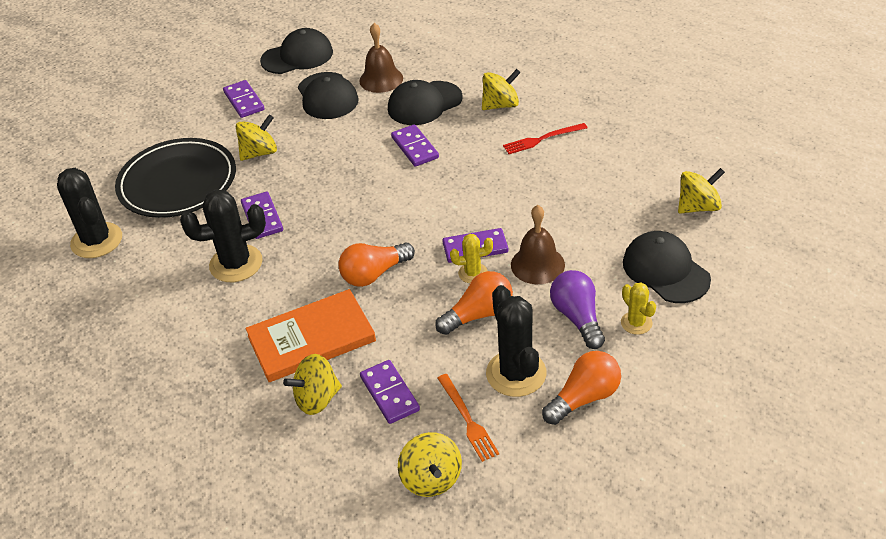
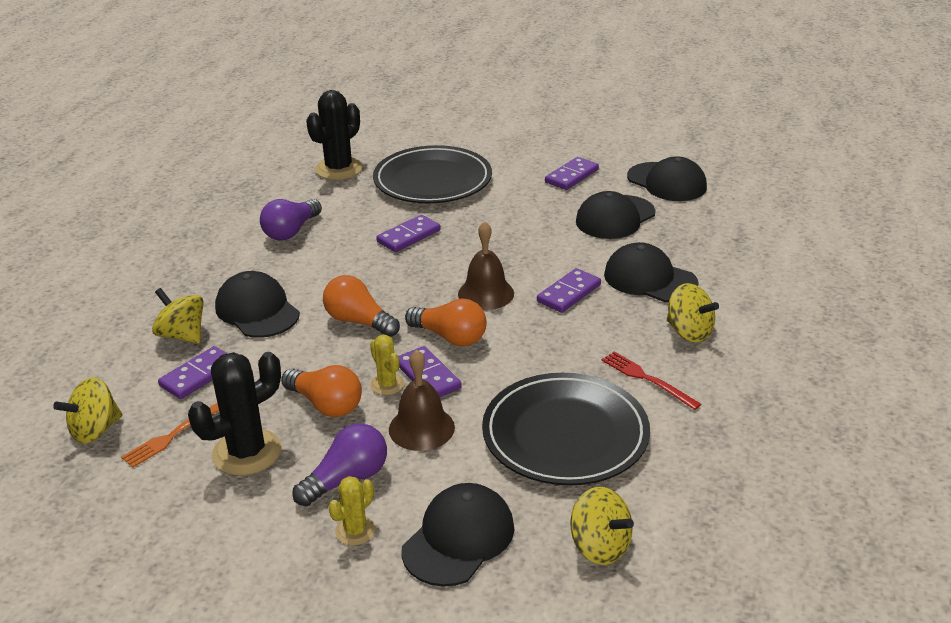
camera: 65 degrees right, 10 degrees down
black cactus [180,190,266,282] -> none
yellow spinning top [236,115,277,161] -> none
orange book [245,289,376,382] -> black cap [215,271,300,338]
brown bell [360,23,403,93] -> brown bell moved to [458,221,514,310]
orange light bulb [542,351,621,425] -> orange light bulb moved to [405,298,487,346]
none -> purple light bulb [260,199,322,241]
none -> black plate [482,373,650,485]

